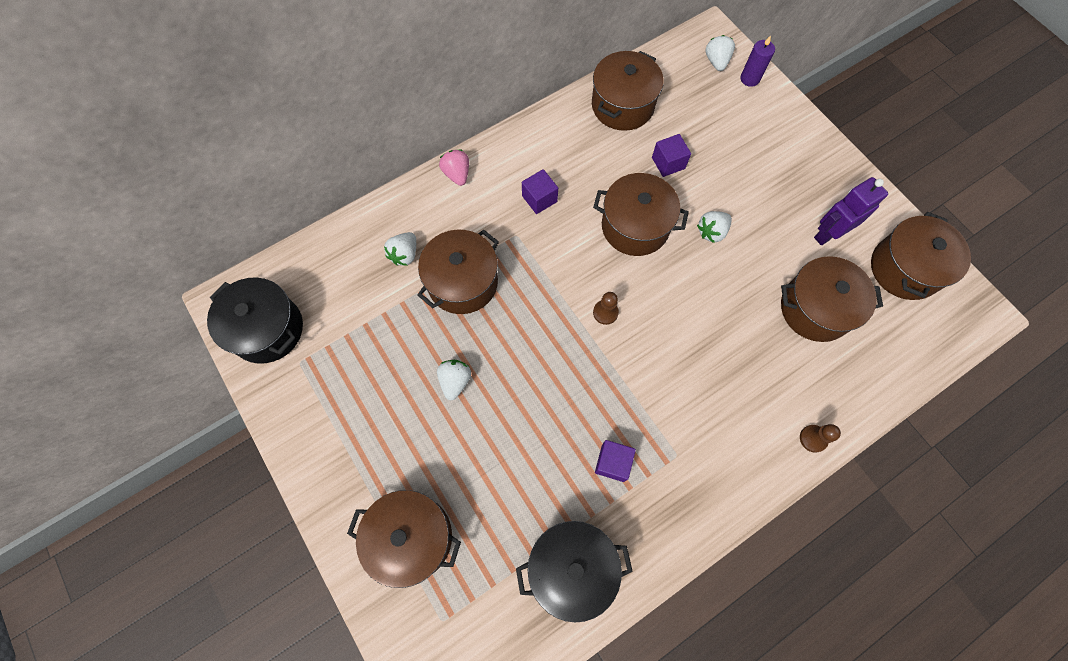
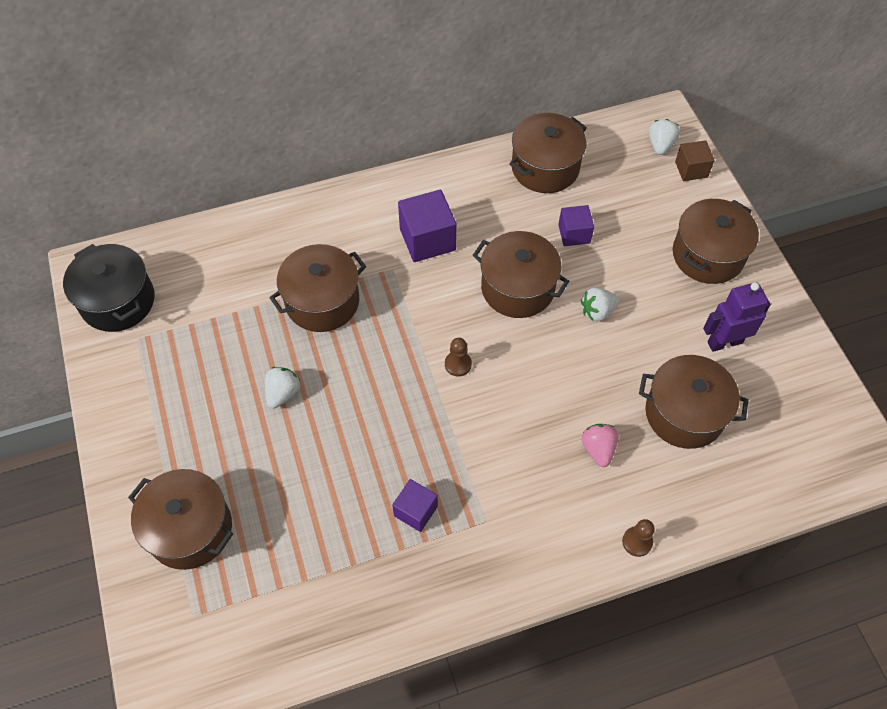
camera: 15 degrees right, 10 degrees down
white strawberry [384,232,416,266] -> none
pink strawberry [439,150,469,186] -> pink strawberry moved to [581,424,619,467]
black pot [516,521,633,623] -> none
purple cube [522,169,558,214] -> purple cube [398,190,456,262], size x1.62
purple candle [740,35,775,87] -> brown cube [675,140,715,181]
brown pot [871,212,971,300] -> brown pot moved to [673,199,759,284]

